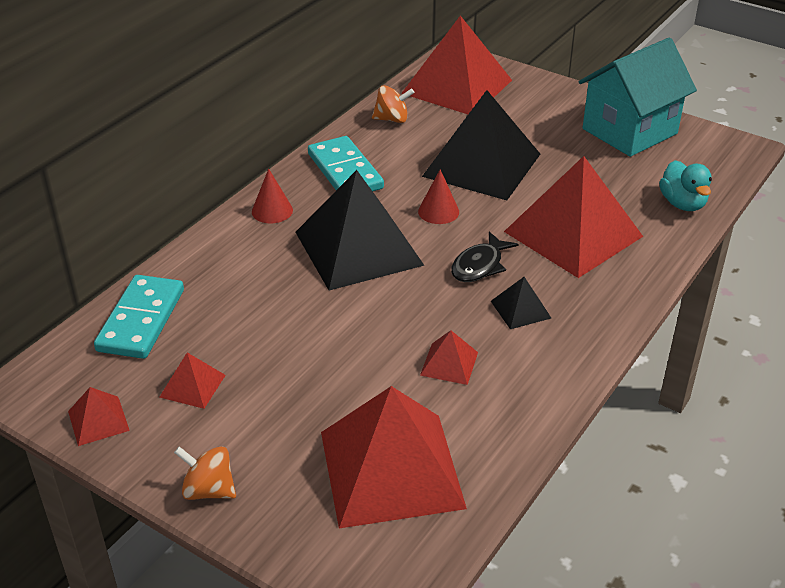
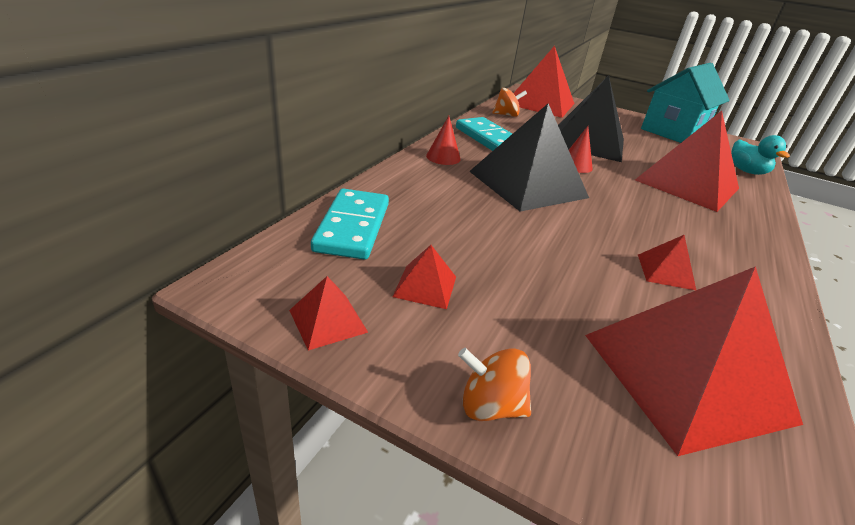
camera: 10 degrees left, 5 degrees down
black fish [451,232,519,282] -> none
black pyramid [491,277,551,329] -> none

